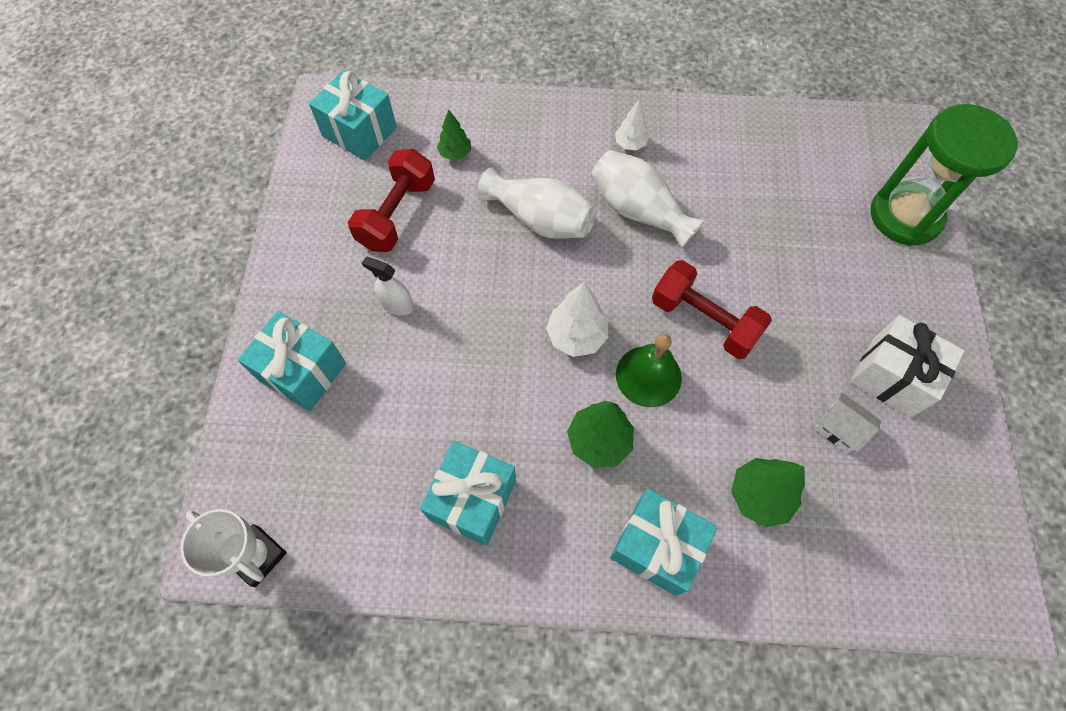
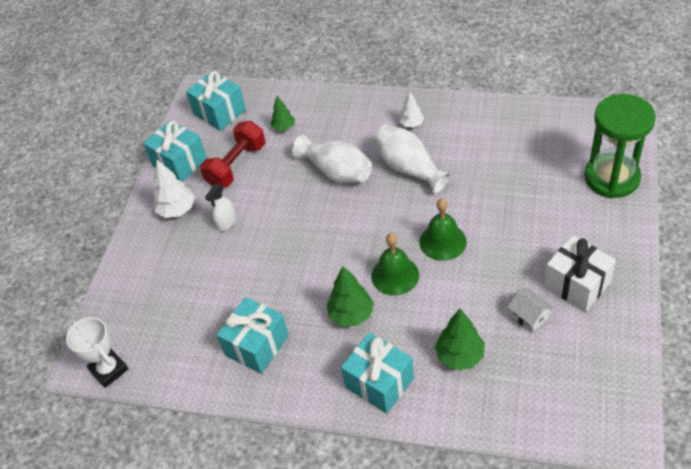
camera: 15 degrees right, 15 degrees down
turquoise gift [238,311,346,411] -> turquoise gift moved to [143,120,207,182]
white spray bottle [362,257,413,316] -> white spray bottle turned 90 degrees counterclockwise [205,184,236,231]
white tree [546,282,608,357] -> white tree moved to [153,160,195,218]
red dumbbell [652,260,772,359] -> green bell [420,199,467,261]

